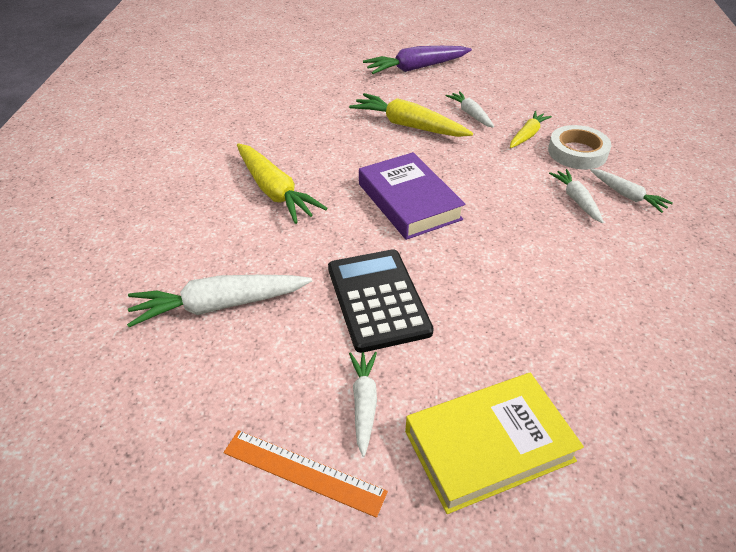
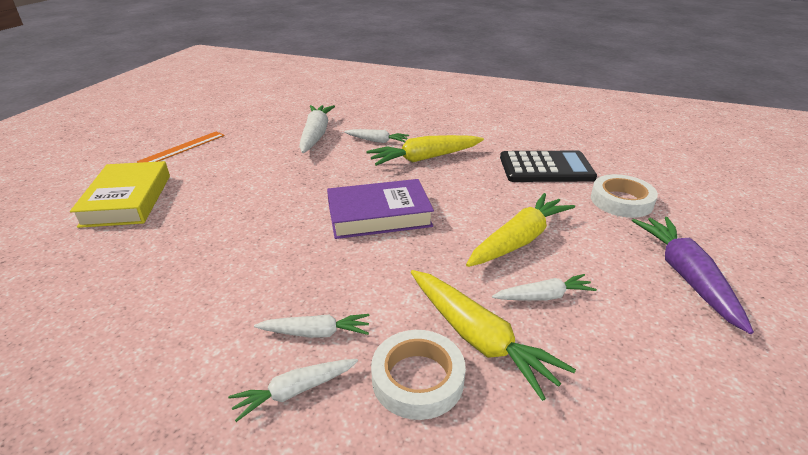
camera: 105 degrees right, 10 degrees down
black calculator [328,249,434,353] -> black calculator moved to [500,151,597,182]
white carrot [349,352,377,457] -> white carrot moved to [344,129,409,143]
yellow carrot [510,111,552,148] -> yellow carrot [411,270,576,401], size x1.73
none -> white tape [591,174,658,218]

